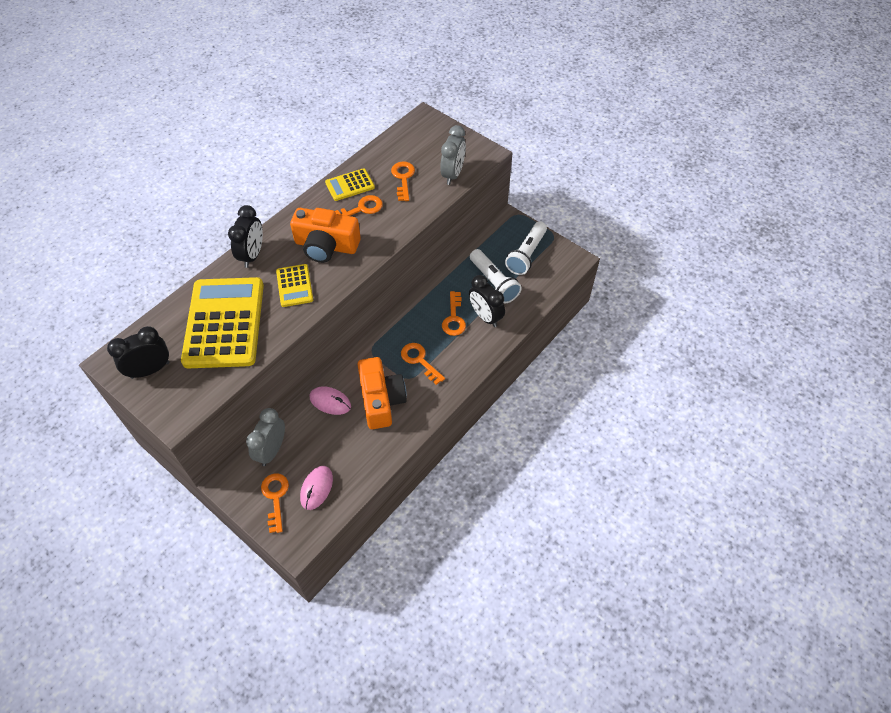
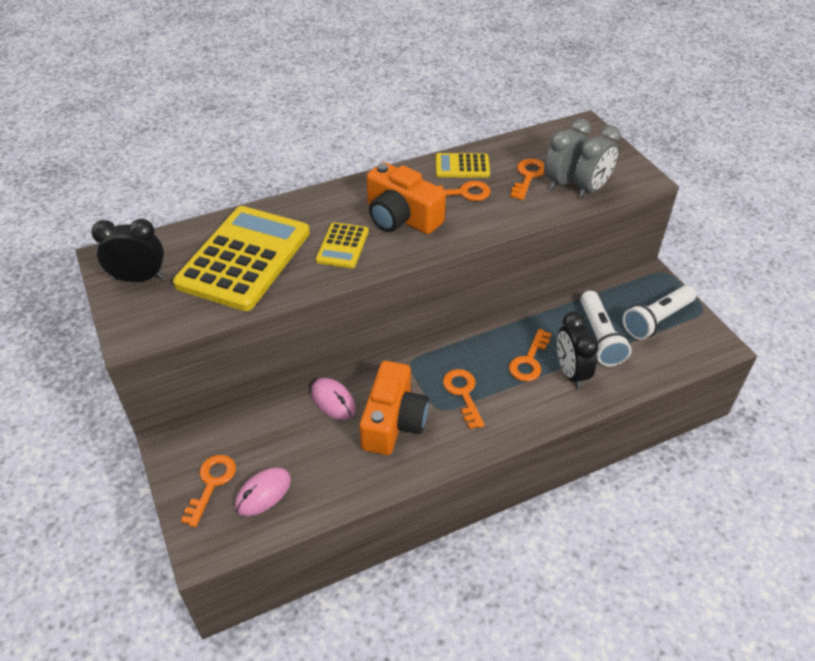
camera: 25 degrees right, 10 degrees down
black clock [228,205,263,268] -> none
grey clock [246,408,285,466] -> grey clock moved to [544,118,591,190]

